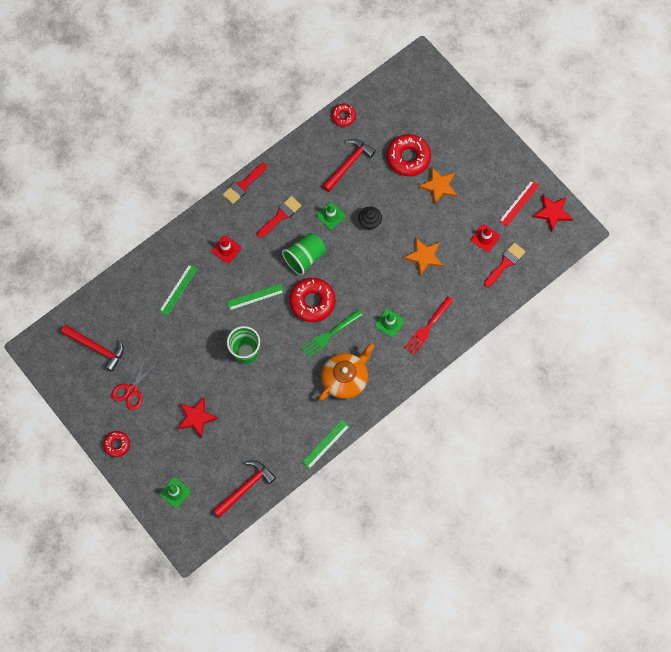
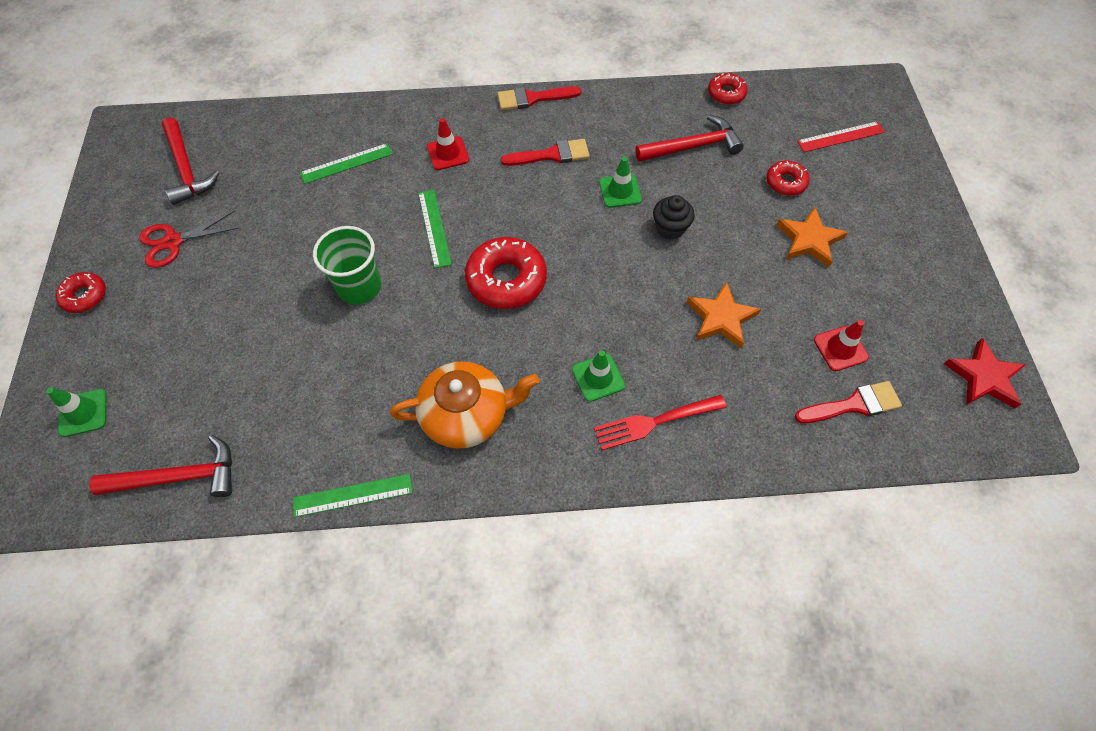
camera: 35 degrees right, 10 degrees down
red star [177,397,218,438] -> none
green ruler [227,284,284,310] -> green ruler turned 60 degrees clockwise [418,190,452,268]
green cup [282,233,326,276] -> none
green fork [301,310,362,358] -> none
red donut [387,134,431,176] -> red donut [766,161,810,196], size x0.56
red ruler [499,180,539,227] -> red ruler moved to [797,121,885,152]

